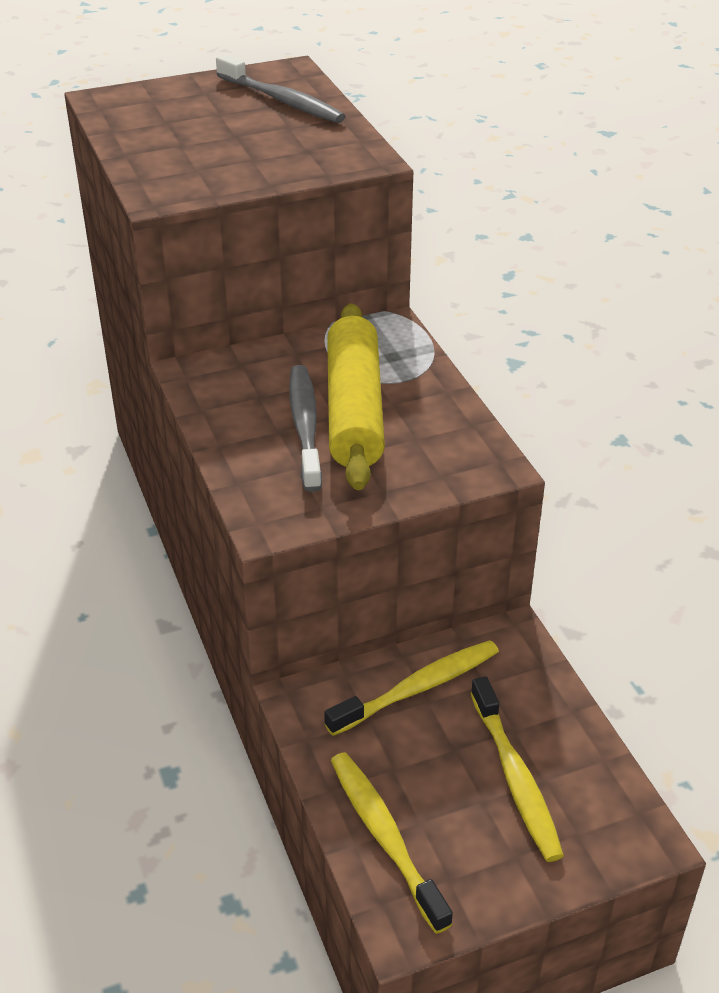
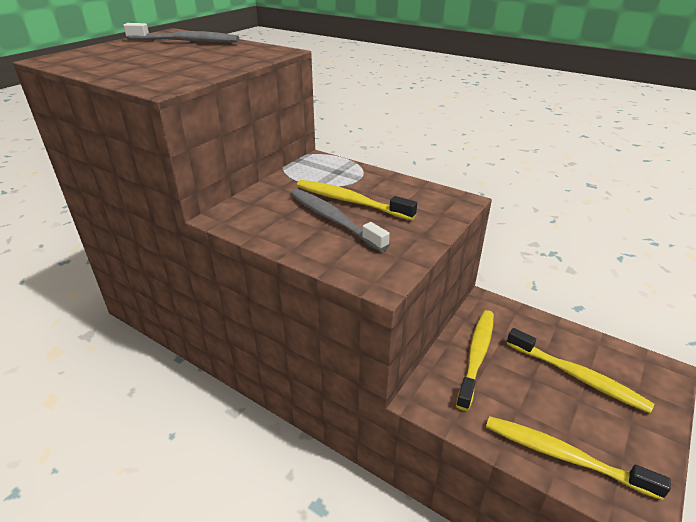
camera: 35 degrees left, 5 degrees down
yellow rolling pin [327,303,385,490] -> yellow toothbrush [297,180,417,221]

